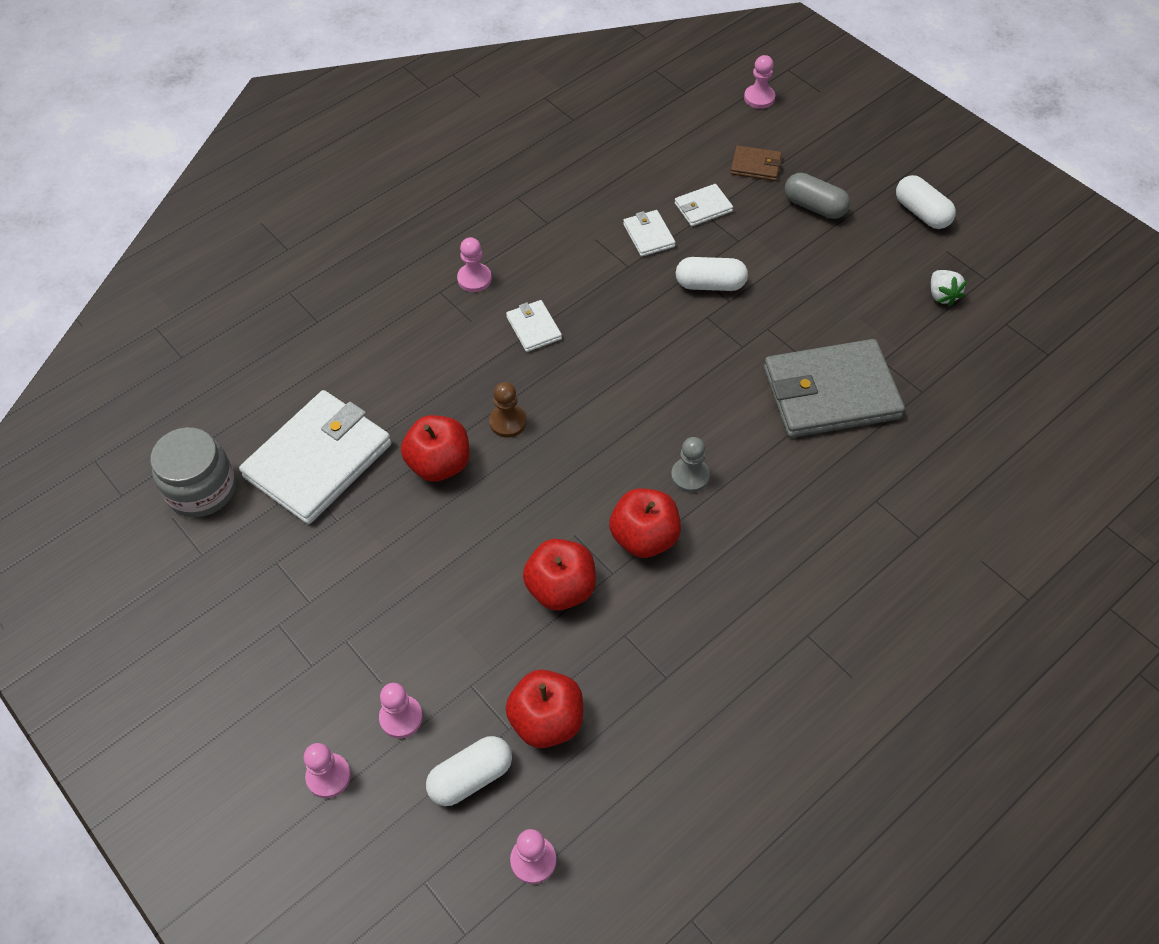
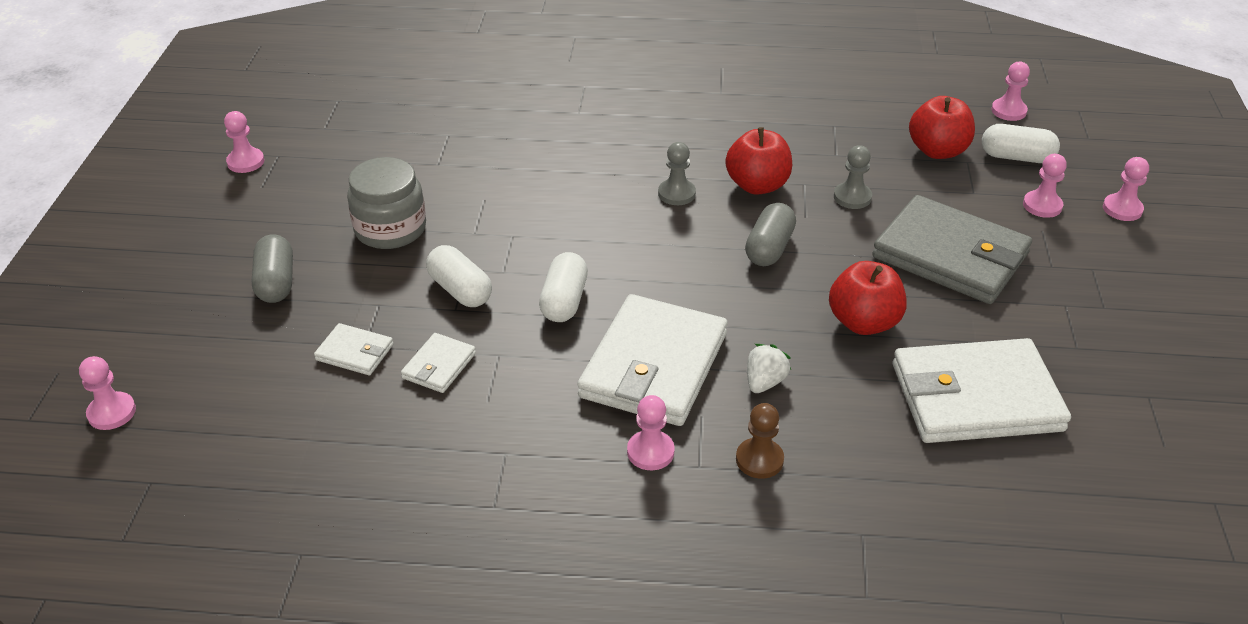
camera: 135 degrees left, 15 degrees down
grey jar [151,427,236,517] -> grey jar moved to [347,157,426,249]
brown pawn [489,382,527,438] -> brown pawn moved to [736,403,784,479]
white wallet [506,300,562,352] -> white wallet [577,294,728,426], size x2.22
red apple [523,539,596,611] -> grey pawn [834,145,872,209]
brown wallet [730,145,782,181] -> none
grey wallet [764,339,905,438] -> grey wallet moved to [872,195,1032,304]
white capsule [896,175,956,229] -> white capsule moved to [539,252,588,322]
white strawberry [931,270,967,306] -> white strawberry moved to [747,344,791,393]
none -> pink pawn [224,111,264,173]
none -> grey capsule [745,203,796,266]

